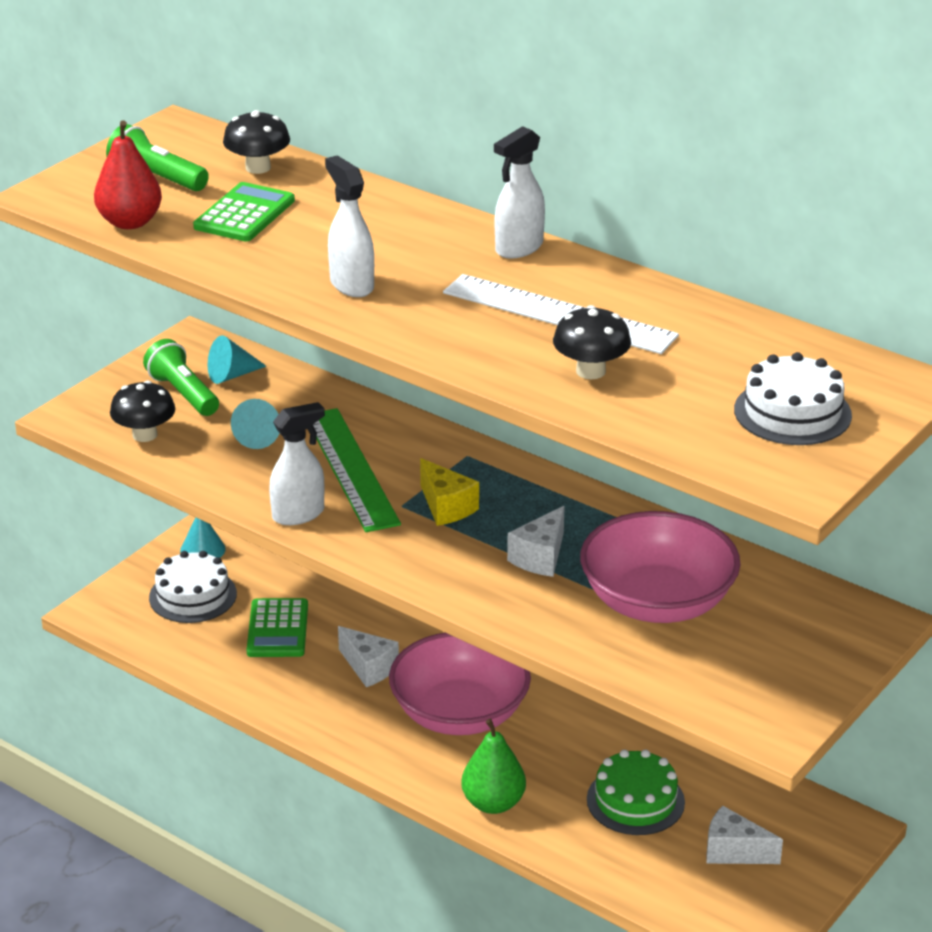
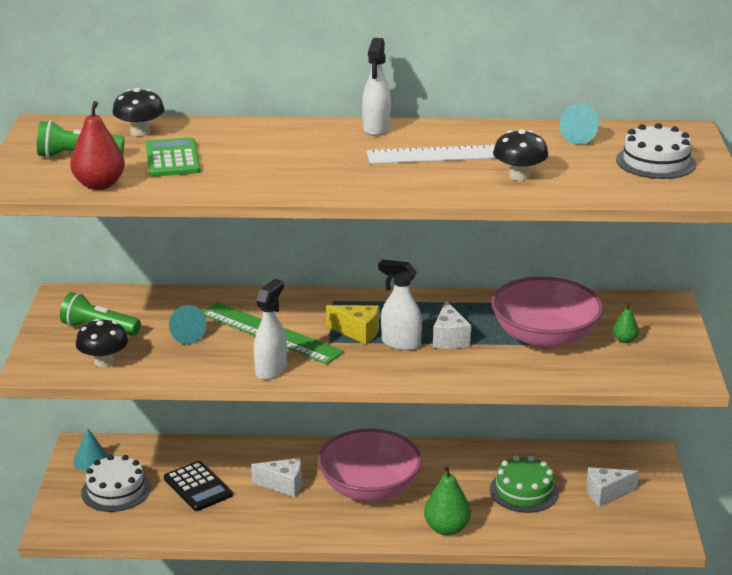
camera: 35 degrees left, 5 degrees down
turquoise cone [208,335,266,384] -> turquoise cone moved to [560,104,599,145]
green calculator [247,598,308,657] -> black calculator [164,461,233,511]
white spray bottle [325,155,374,297] -> white spray bottle moved to [378,259,422,351]
none -> green pear [613,303,639,343]

